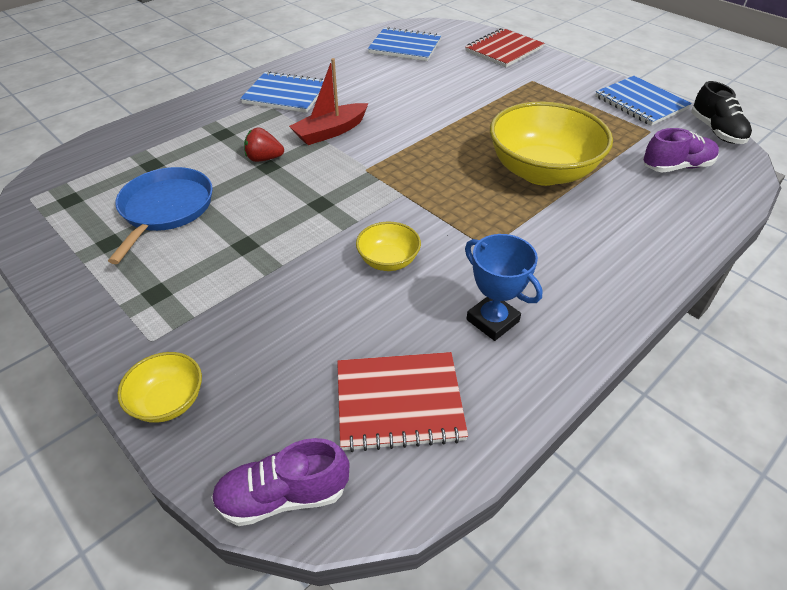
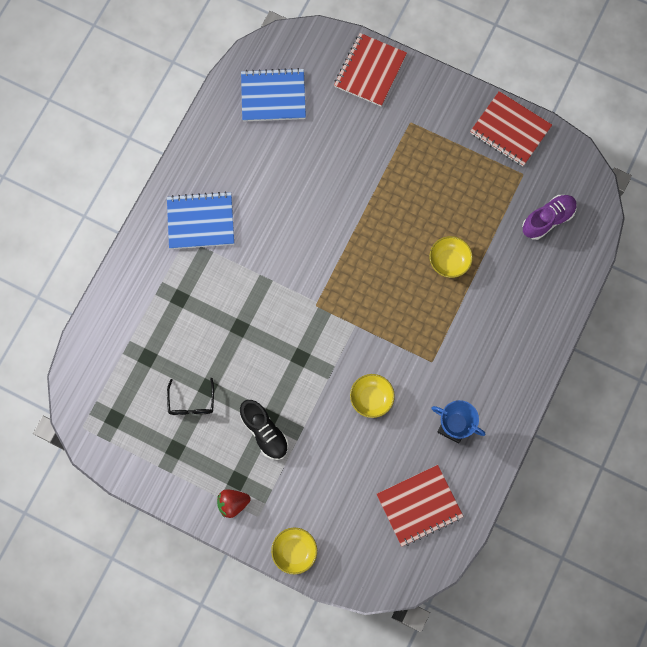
camera: 20 degrees left, 30 degrees up
blue pan [108,167,213,264] -> black glasses [167,378,214,415]
purple shoe [211,438,349,526] -> none
red strawberry [244,127,284,162] -> red strawberry moved to [217,489,251,518]
red boat [289,58,369,145] -> none
yellow bowl [490,102,613,186] -> yellow bowl [429,236,473,278], size x0.47
blue notebook [595,76,692,126] -> red notebook [470,91,552,166]
black shoe [691,81,752,144] -> black shoe moved to [240,400,289,460]

